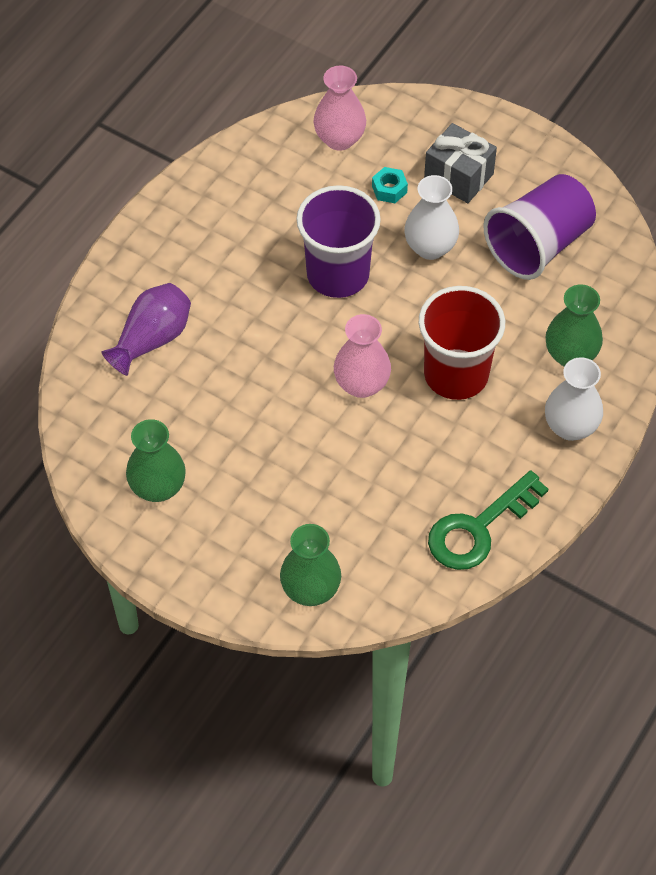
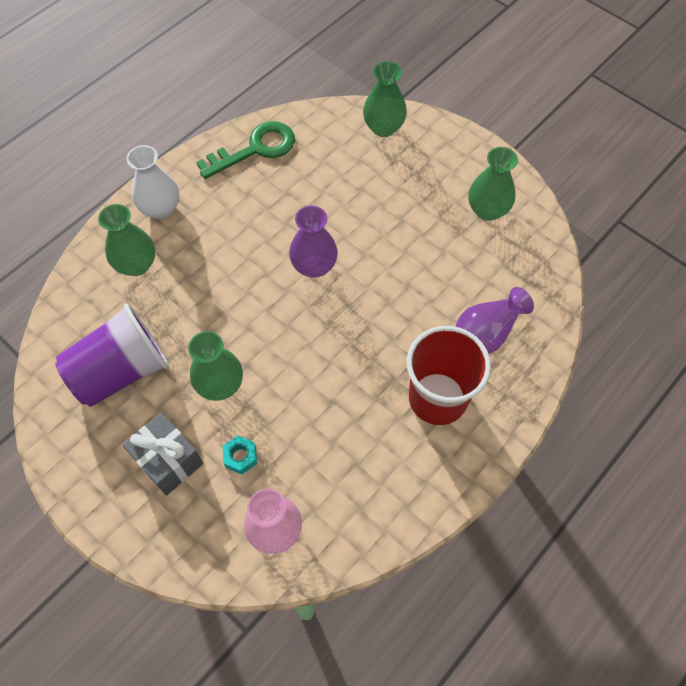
camera: 170 degrees left, 5 degrees up
purple cup [296,185,381,298] -> none
pink vase [334,314,391,398] -> purple vase [289,206,338,278]
white vase [404,175,459,260] -> green vase [188,331,243,401]
red cup [419,286,505,400] -> red cup moved to [407,326,491,425]

